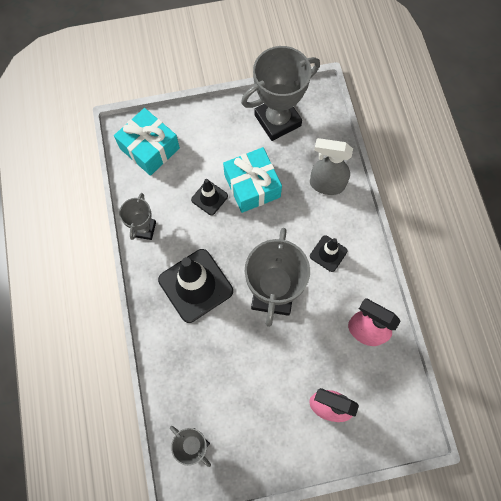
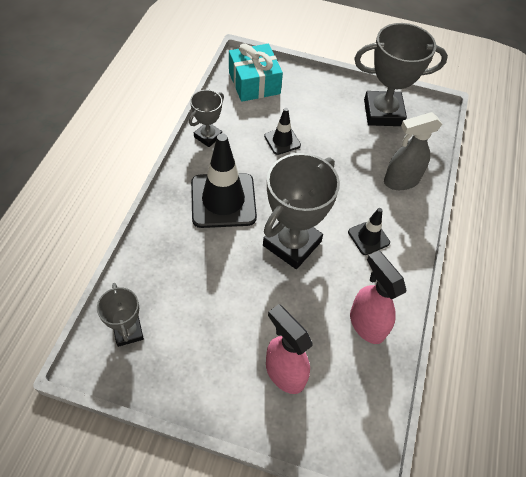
camera: 25 degrees right, 15 degrees down
turquoise gift [223,147,282,213] -> none
grey spray bottle [310,138,353,195] -> grey spray bottle turned 60 degrees counterclockwise [384,112,442,190]

